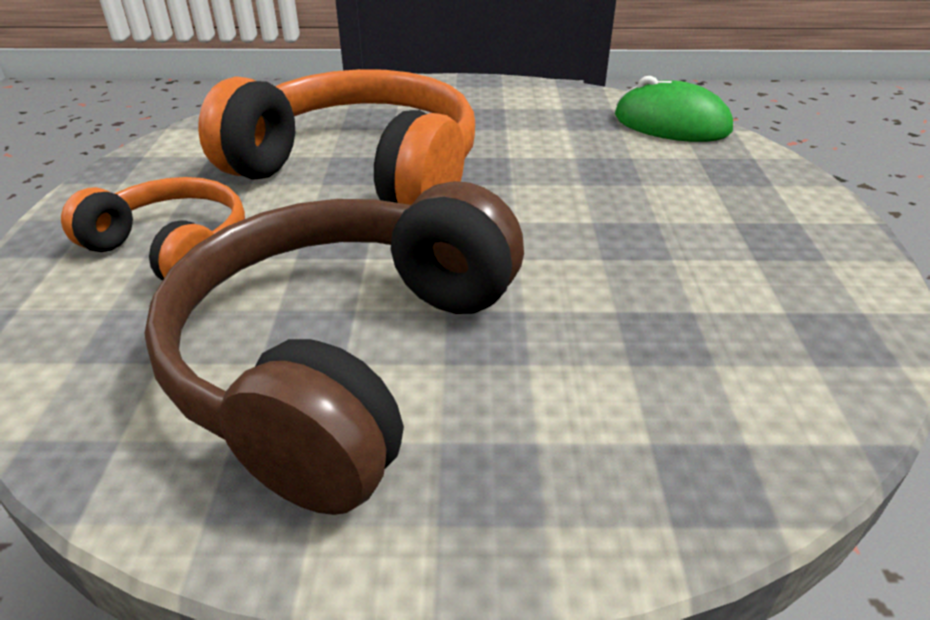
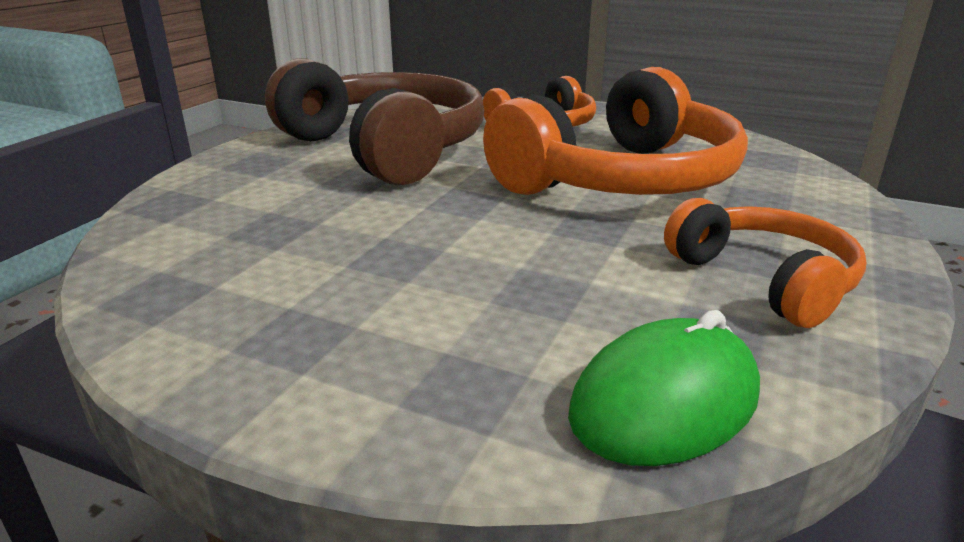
camera: 115 degrees right, 10 degrees down
none -> orange headphones [664,198,866,328]

